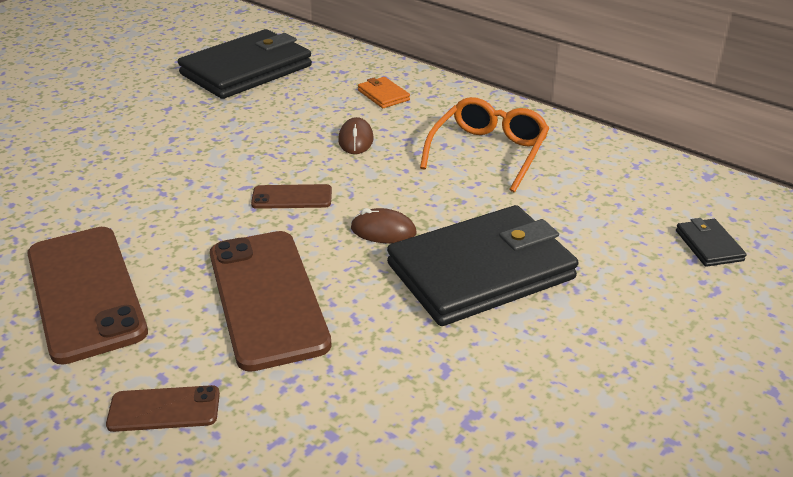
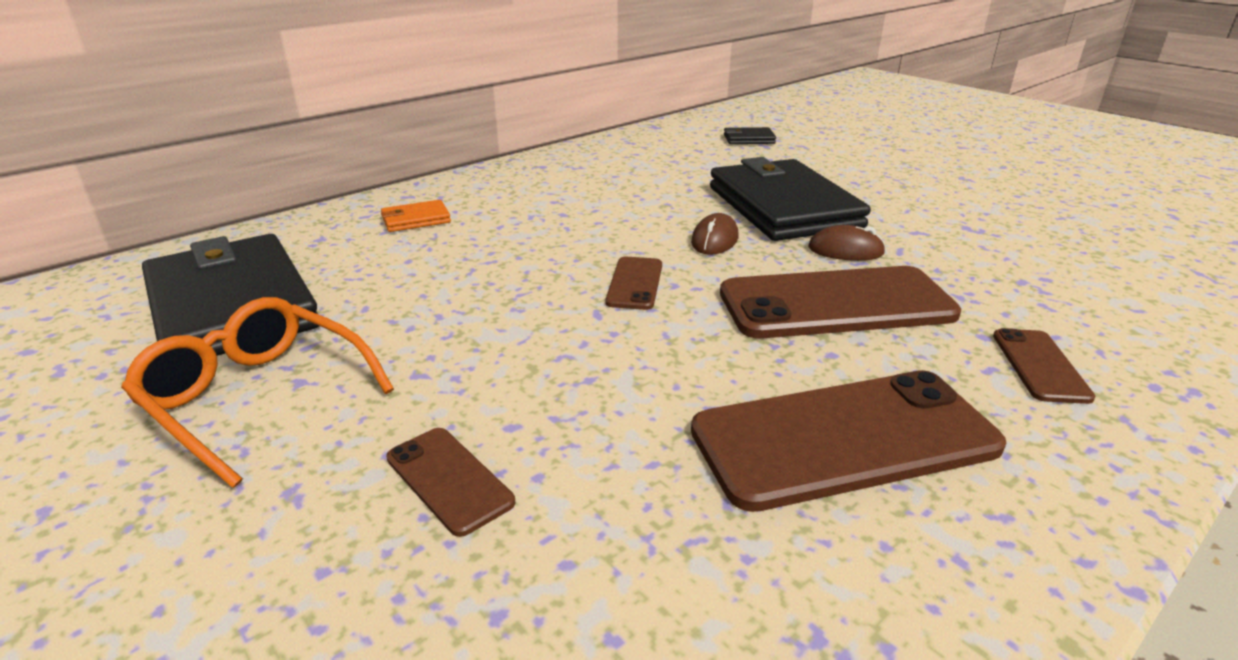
camera: 80 degrees left, 5 degrees down
brown mouse [338,117,374,154] -> brown mouse moved to [808,225,886,261]
orange glasses [420,97,549,192] -> orange glasses moved to [121,297,394,488]
none -> brown phone [386,428,515,537]

